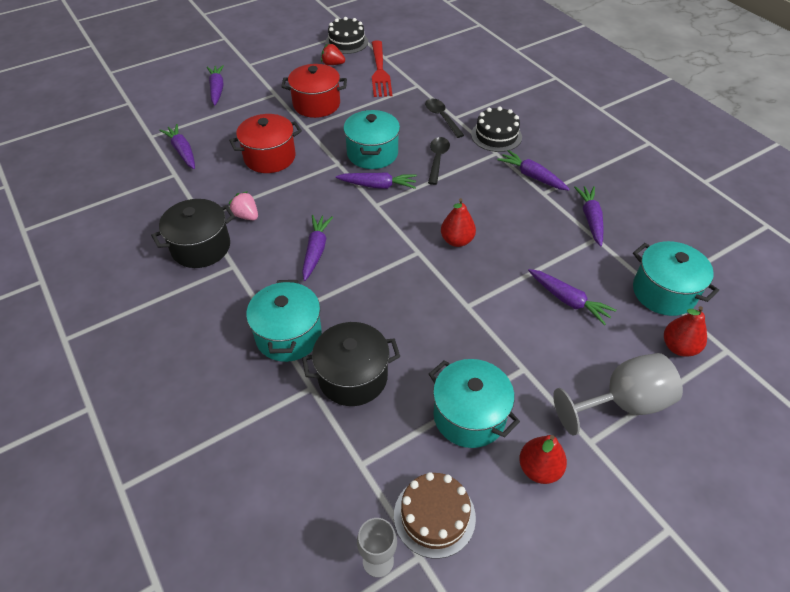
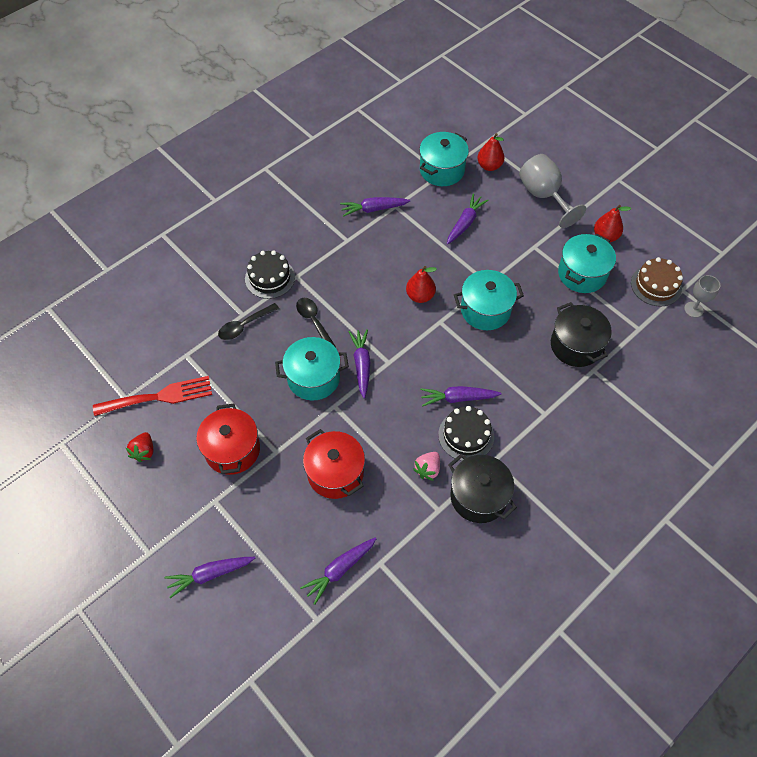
camera: 100 degrees left, 10 degrees up
turquoise pot [246,280,322,362] -> turquoise pot moved to [454,270,524,330]
black cake [325,17,368,54] -> black cake moved to [438,406,494,461]
black spoon [428,137,450,185] -> black spoon turned 60 degrees clockwise [296,298,336,348]
purple carrot [497,150,570,191] -> none

